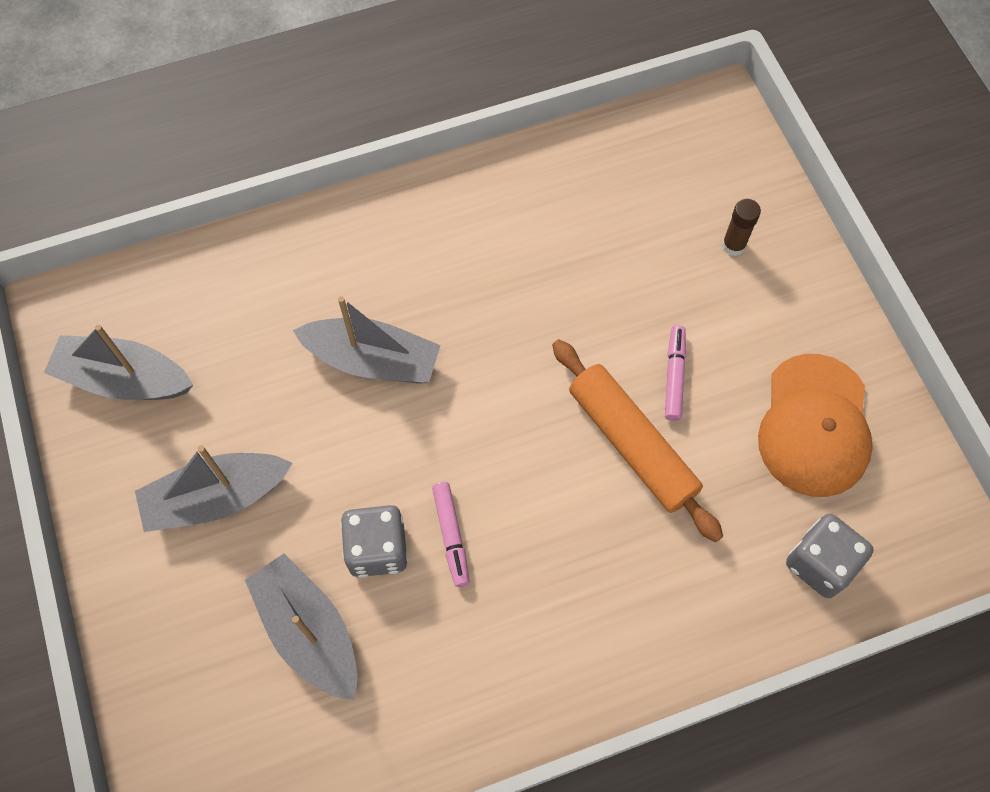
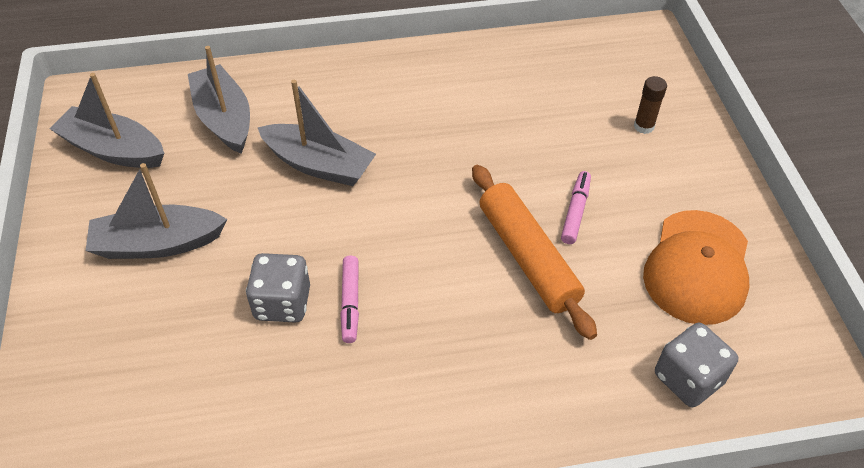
camera: 10 degrees right, 15 degrees down
grey boat [245,553,357,700] -> grey boat moved to [188,46,250,154]

